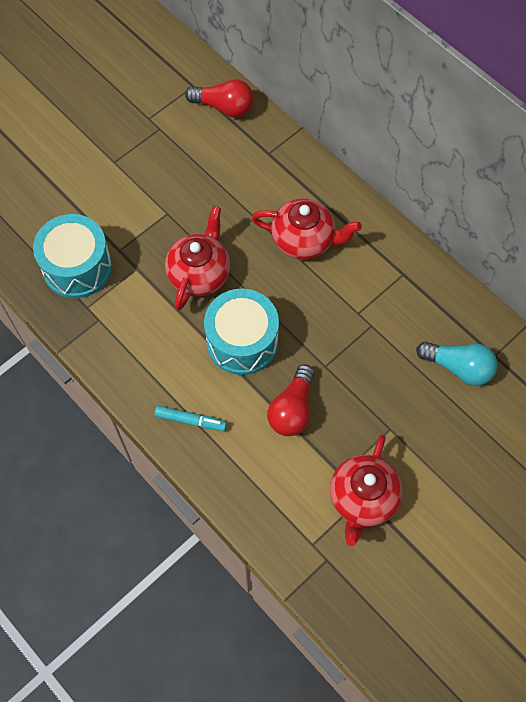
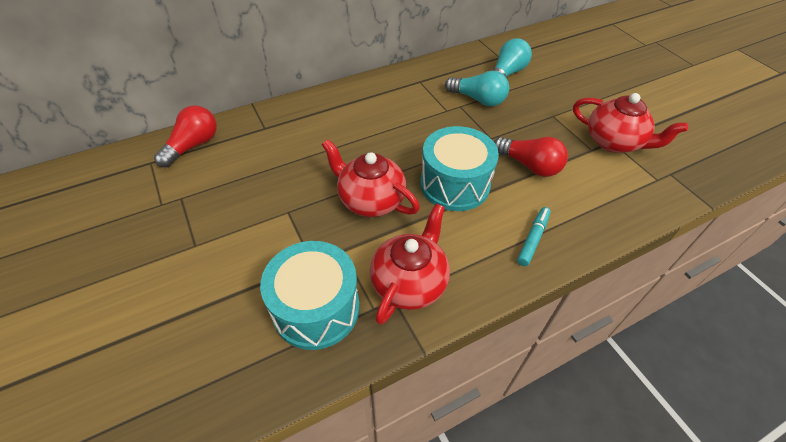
camera: 75 degrees left, 15 degrees down
red teapot [252,198,362,260] -> red teapot moved to [370,204,450,325]
none -> turquoise light bulb [445,71,509,106]

